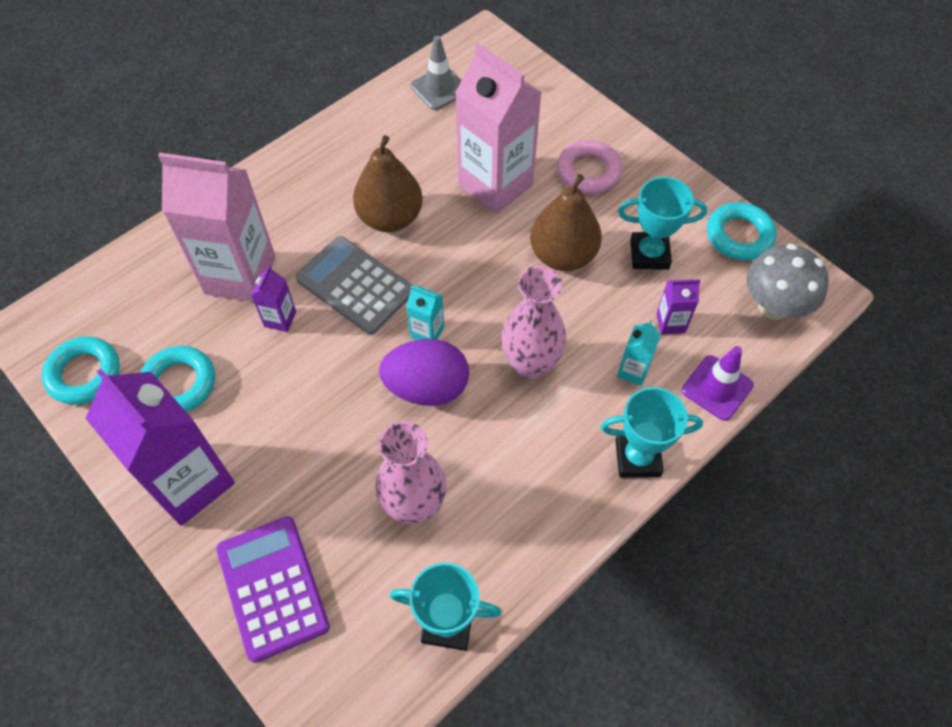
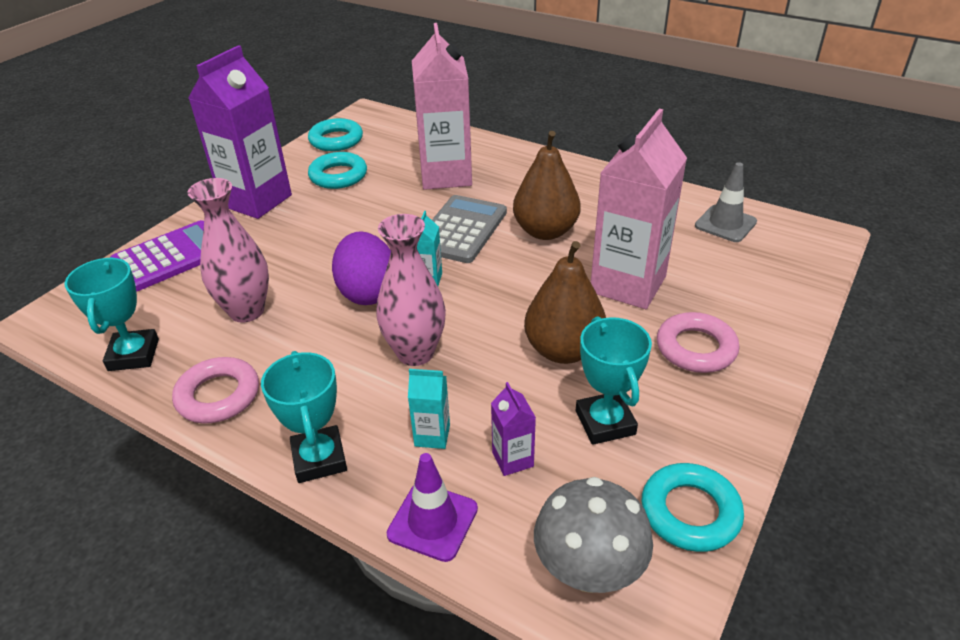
camera: 75 degrees right, 20 degrees down
purple carton [251,266,296,332] -> none
none -> pink ring [172,357,259,424]

